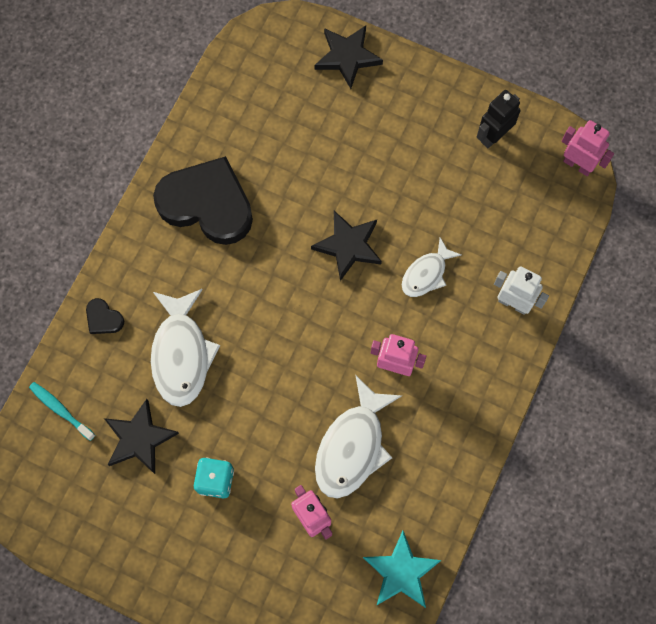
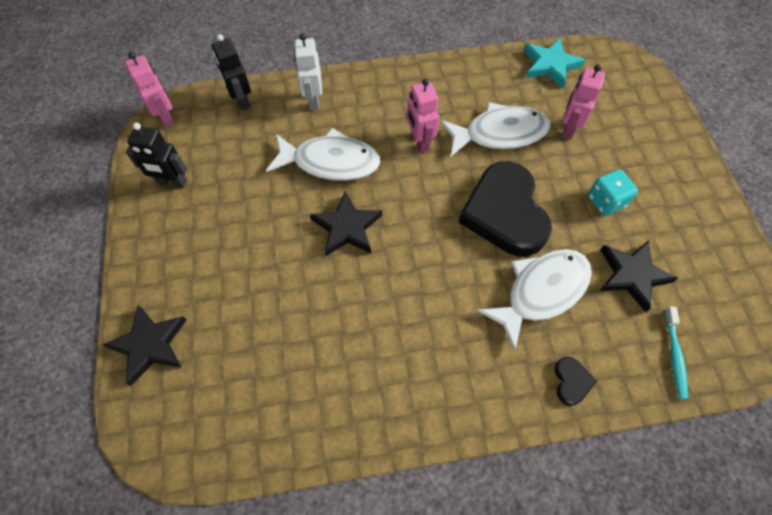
camera: 125 degrees left, 10 degrees down
black heart [153,156,253,245] -> black heart moved to [459,161,552,257]
white fish [402,237,461,297] -> white fish [266,128,381,181], size x1.69
pink robot [562,120,614,176] -> pink robot turned 150 degrees clockwise [125,52,175,127]
none -> black robot [212,34,251,111]

